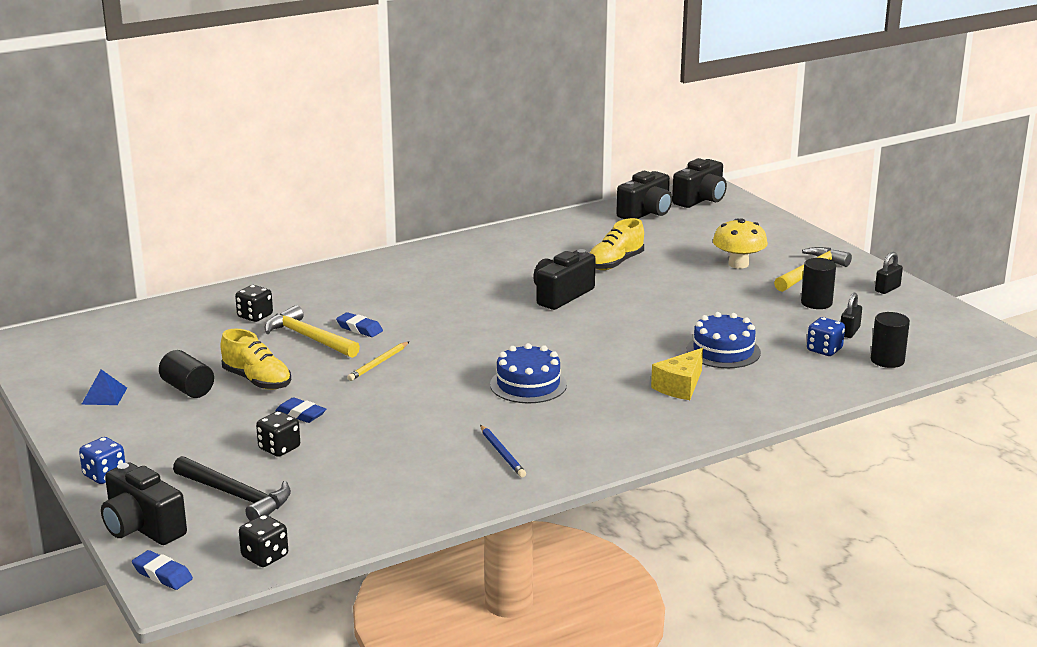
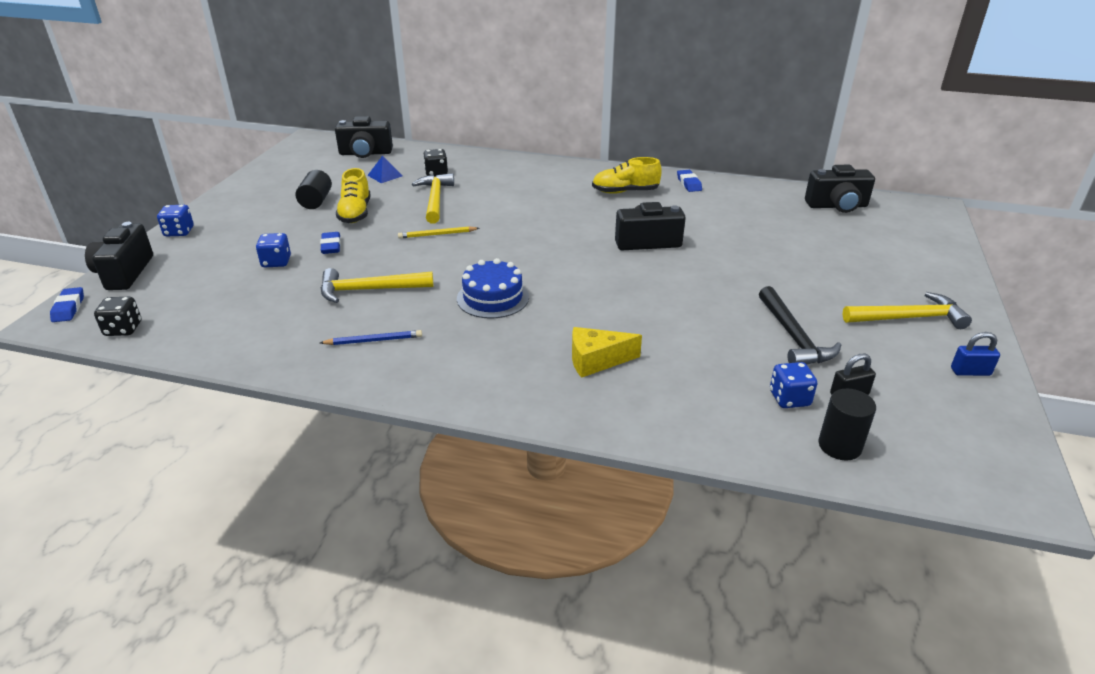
camera: 45 degrees right, 10 degrees up
blue pyramid [81,369,127,405] -> blue pyramid moved to [367,156,403,183]
black hammer [173,456,291,521] -> black hammer moved to [759,286,841,364]
black dice [256,411,300,457] -> blue dice [256,233,291,267]
blue eraser [336,312,383,337] -> blue eraser moved to [677,170,702,192]
blue pencil [480,425,526,477] -> blue pencil turned 120 degrees counterclockwise [320,330,422,345]
yellow shoe [590,218,644,270] -> yellow shoe moved to [592,157,662,194]
black camera [672,158,727,208] -> black camera moved to [335,116,393,158]
blue cake [687,312,761,368] -> none
yellow mushroom [713,218,768,269] -> none
black cylinder [801,258,836,309] -> none
black padlock [875,252,903,294] -> blue padlock [951,332,1000,376]
none -> yellow hammer [321,268,433,303]

